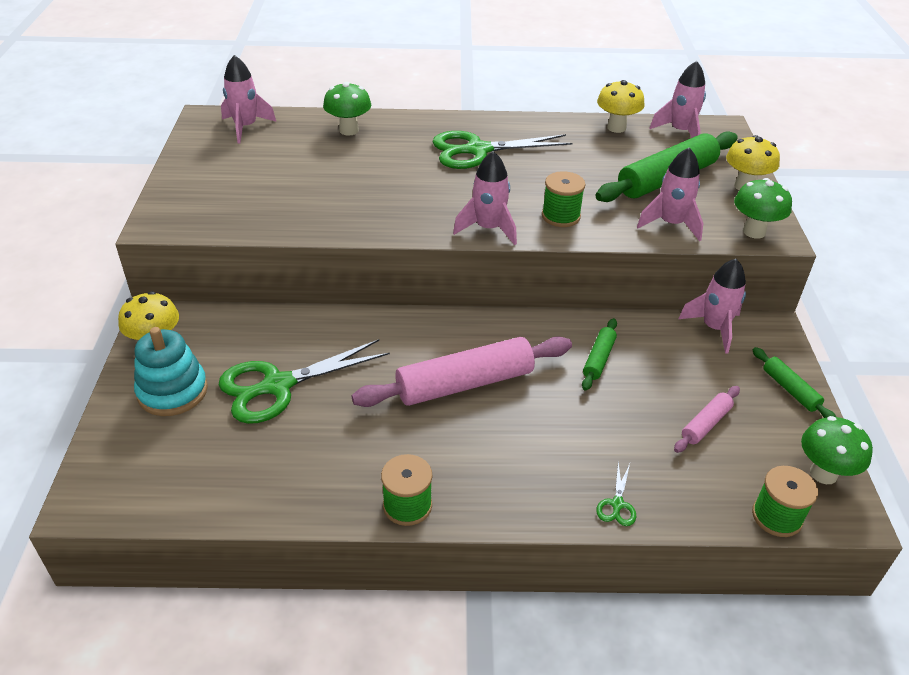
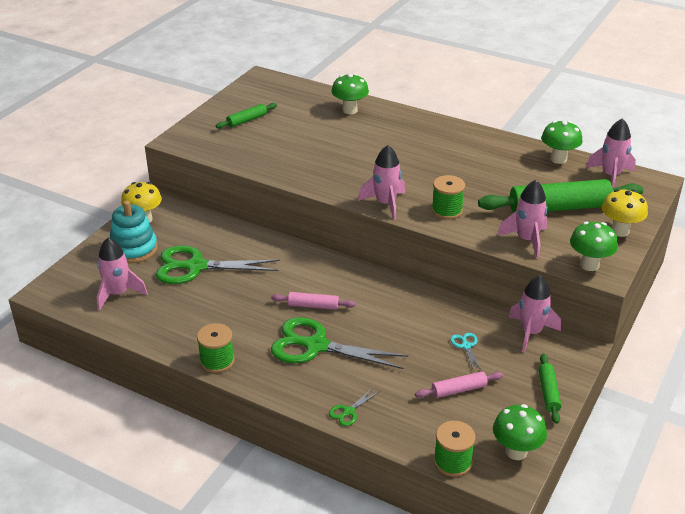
camera: 30 degrees right, 5 degrees down
pink rocket [221,55,276,144] -> pink rocket moved to [97,237,148,311]
pink rolling pin [352,337,572,407] -> pink rolling pin [271,292,356,310], size x0.49
green scissors [432,131,573,169] -> green scissors moved to [271,317,408,369]
green rolling pin [582,318,617,391] -> green rolling pin moved to [216,103,277,129]
yellow mushroom [597,80,645,133] -> green mushroom [541,121,583,164]
none -> turquoise scissors [450,333,482,372]

